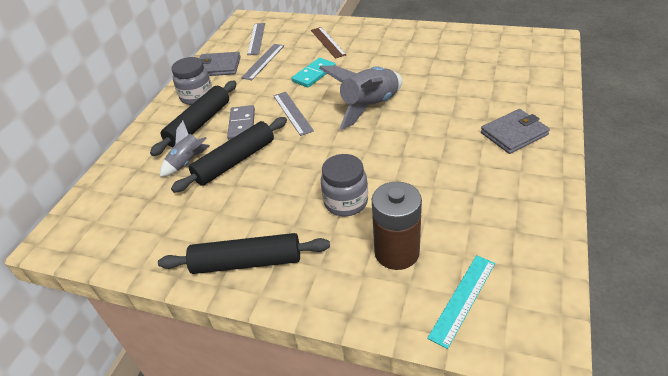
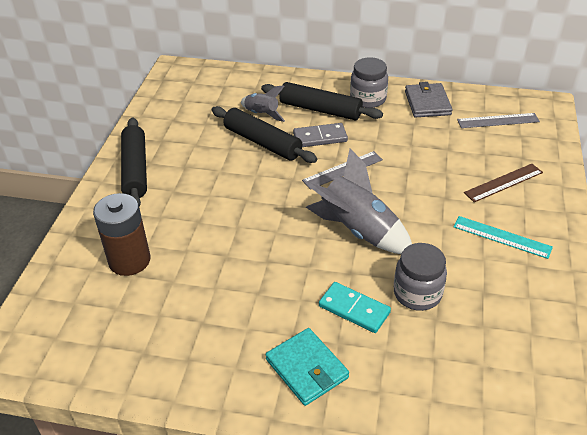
camera: 80 degrees right, 0 degrees up
grey ruler [241,44,284,80] -> none
turquoise domino [292,58,336,88] -> turquoise domino moved to [319,282,391,333]
grey jar [321,154,368,217] -> grey jar moved to [394,243,447,311]
turquoise ruler [427,255,495,349] -> turquoise ruler moved to [453,216,553,259]
grey wallet [481,109,550,154] -> turquoise wallet [266,328,349,406]

